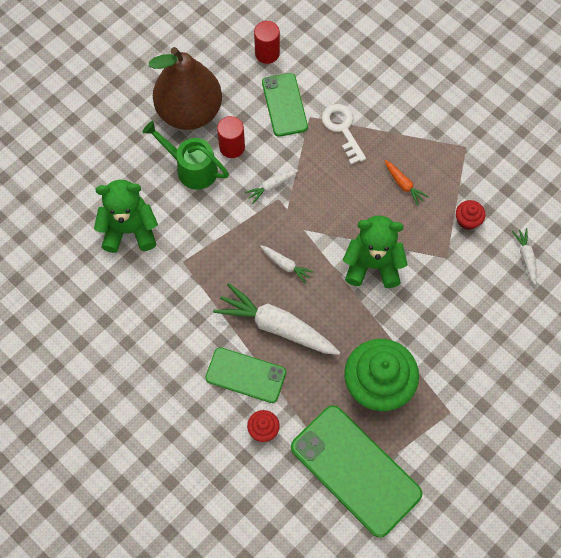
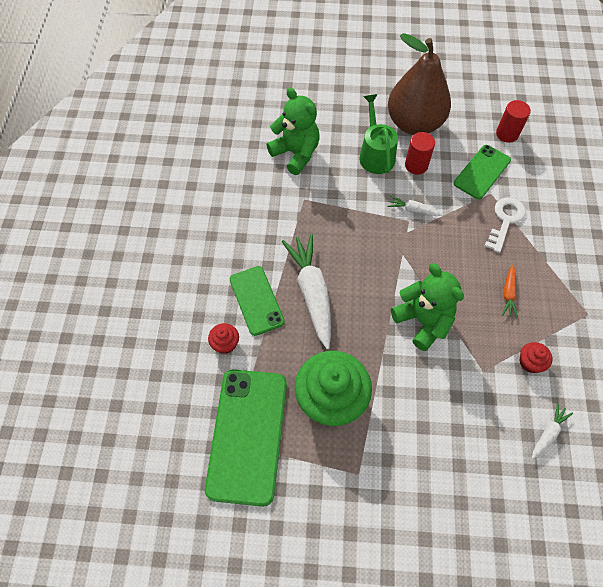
camera: 50 degrees right, 5 degrees down
white carrot [260,245,314,284] -> none

